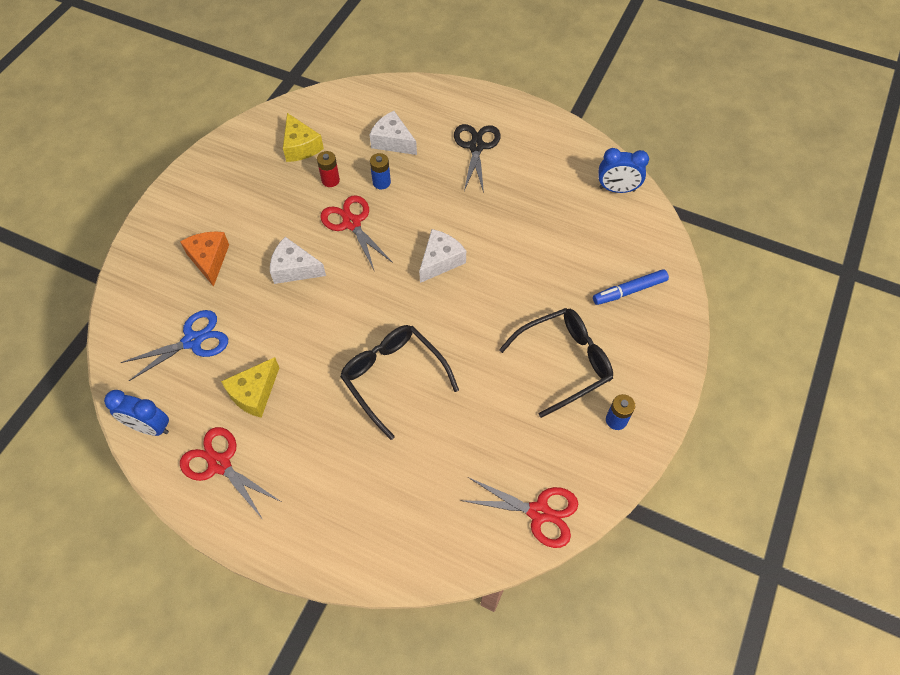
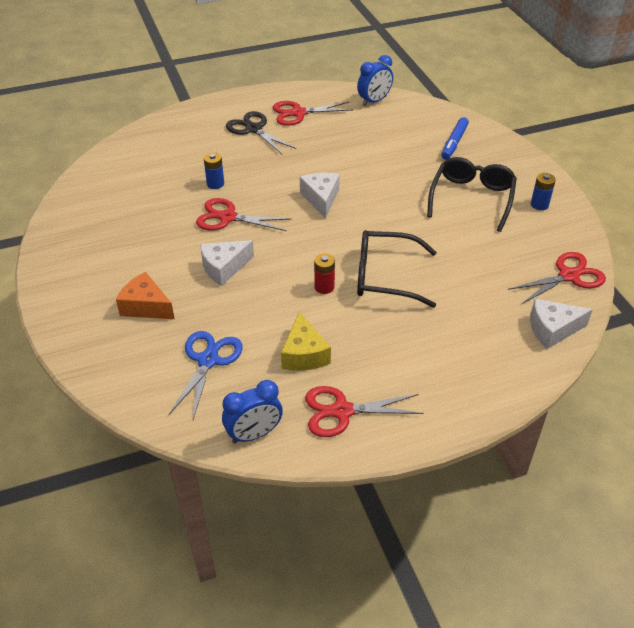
camera: 45 degrees left, 15 degrees down
yellow cheese [283,113,324,162] -> none
red battery [317,151,340,187] -> red battery moved to [314,253,335,294]
white cheese [369,111,417,155] -> white cheese moved to [530,299,593,349]
none -> red scissors [273,101,353,126]

